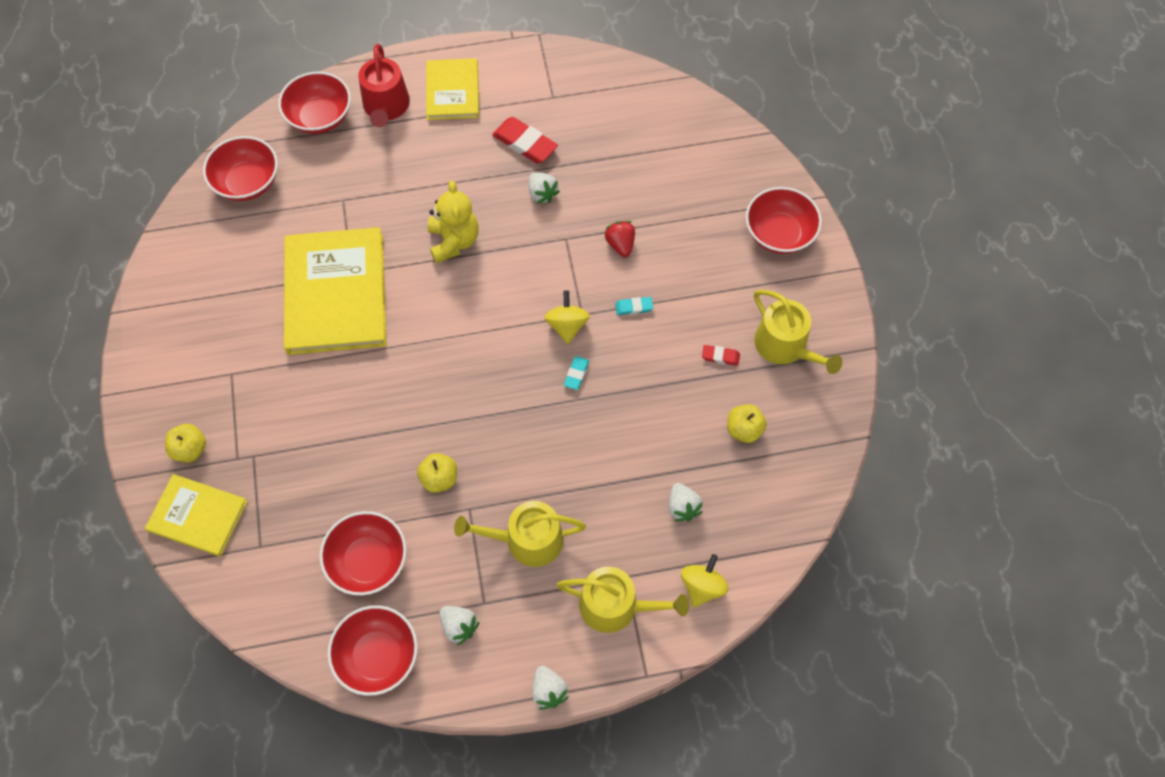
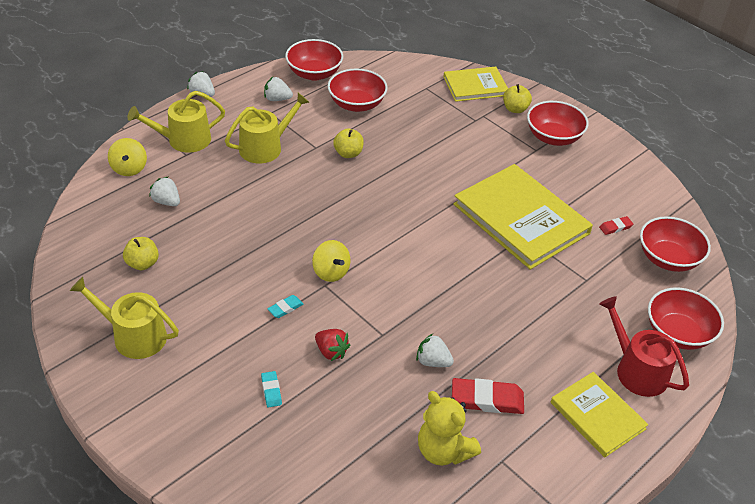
camera: 145 degrees right, 20 degrees down
yellow teddy bear [428,181,479,263] -> yellow teddy bear moved to [418,391,481,466]
turquoise eraser [564,356,589,390] -> turquoise eraser moved to [261,371,282,407]
red eraser [702,345,740,366] -> red eraser moved to [599,216,633,235]
red bowl [746,187,822,254] -> red bowl moved to [527,101,589,146]

